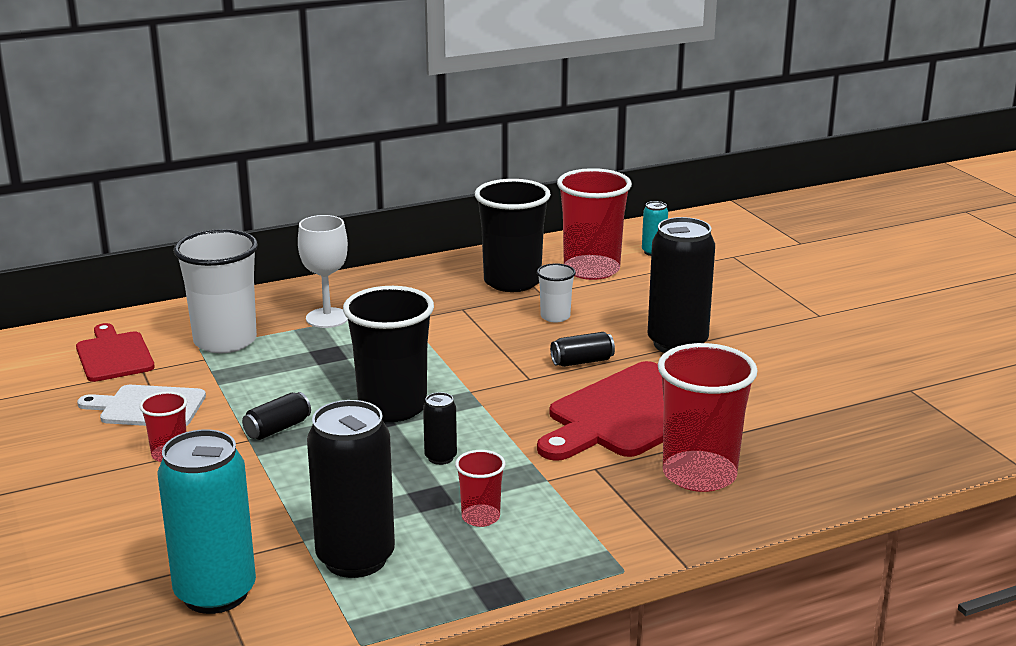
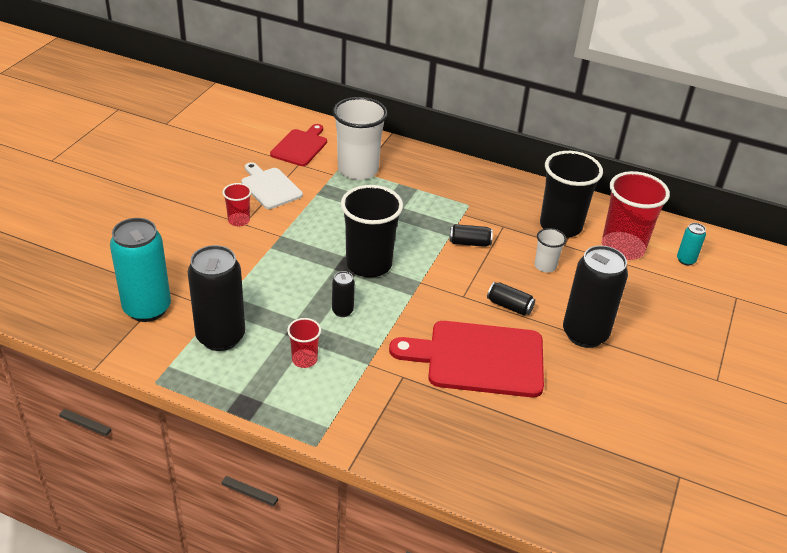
camera: 45 degrees right, 15 degrees up
black can [242,392,311,440] -> black can moved to [450,224,493,247]
white goblet [298,215,348,328] -> none
red cup [658,343,758,492] -> none

